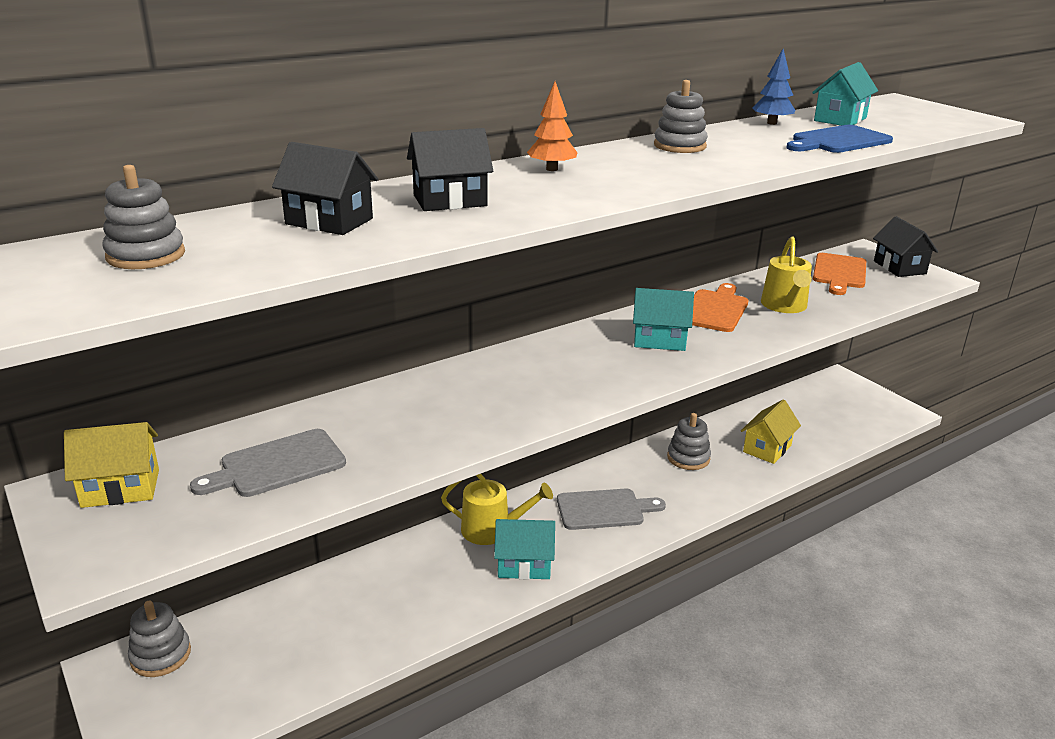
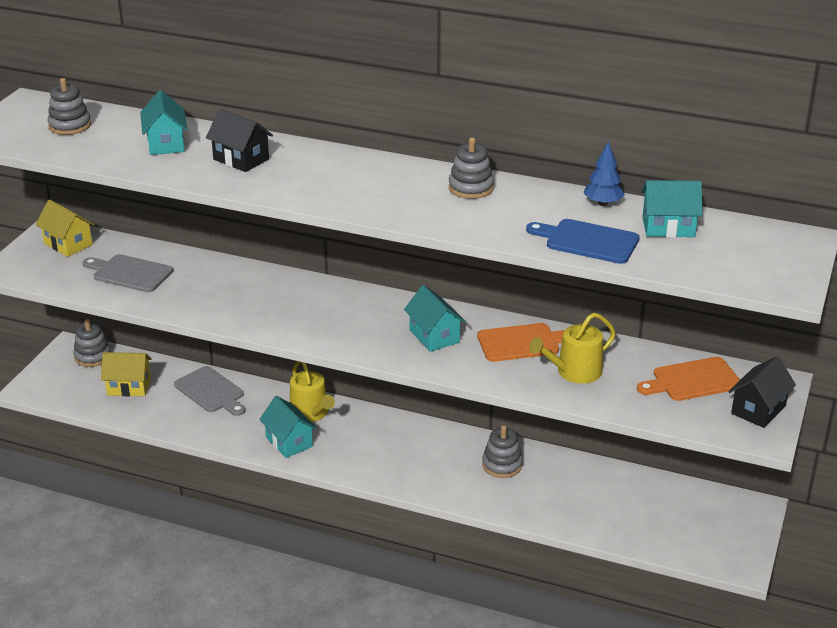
camera: 55 degrees right, 5 degrees up
black house [272,142,378,235] -> turquoise house [140,90,187,155]
orange tree [527,82,578,171] -> none
grey cutting board [557,489,666,530] -> grey cutting board moved to [174,366,245,416]
yellow house [741,399,801,464] -> yellow house moved to [101,352,152,396]

